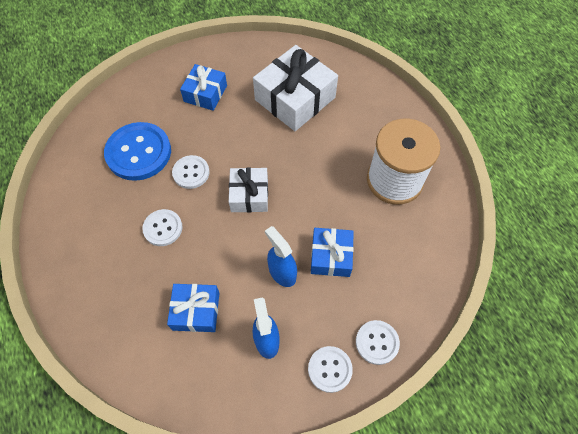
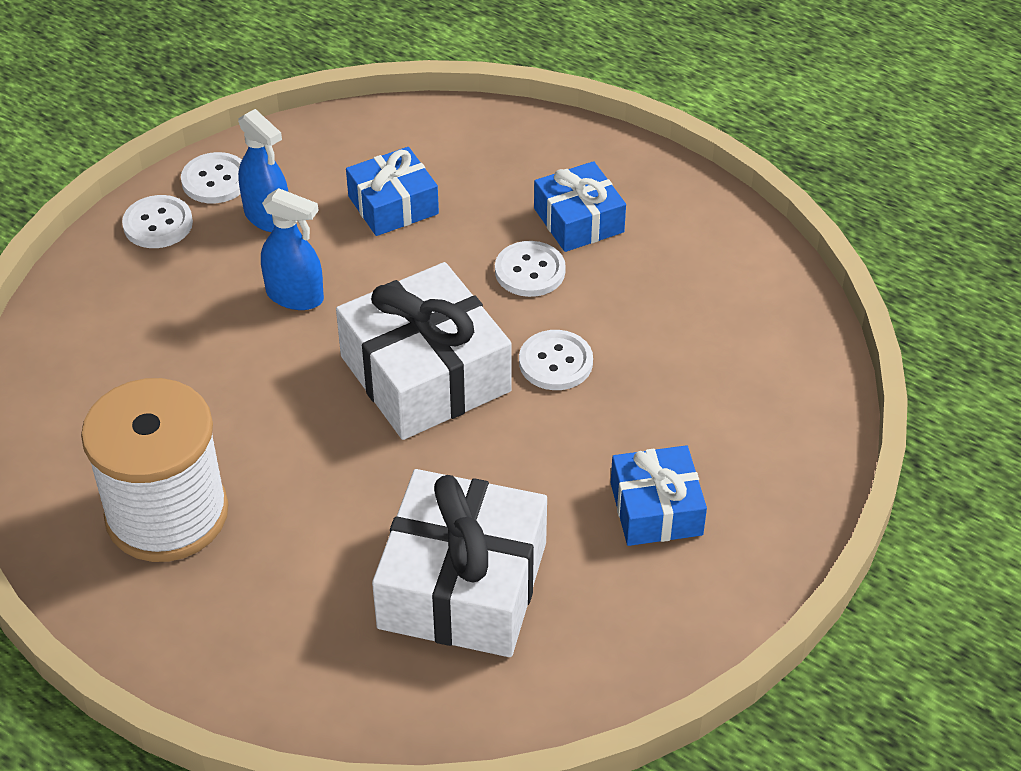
camera: 150 degrees right, 15 degrees down
blue button [104,122,171,181] -> none
white gift [229,167,268,212] -> white gift [336,262,512,440], size x1.72
blue gift [311,228,354,277] -> blue gift moved to [534,161,626,252]
white button [356,320,400,365] -> white button moved to [181,152,242,203]

